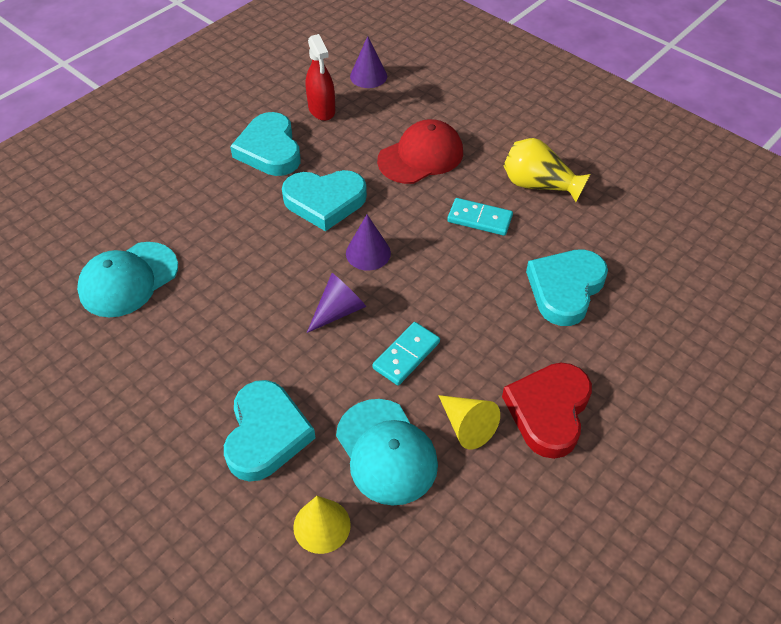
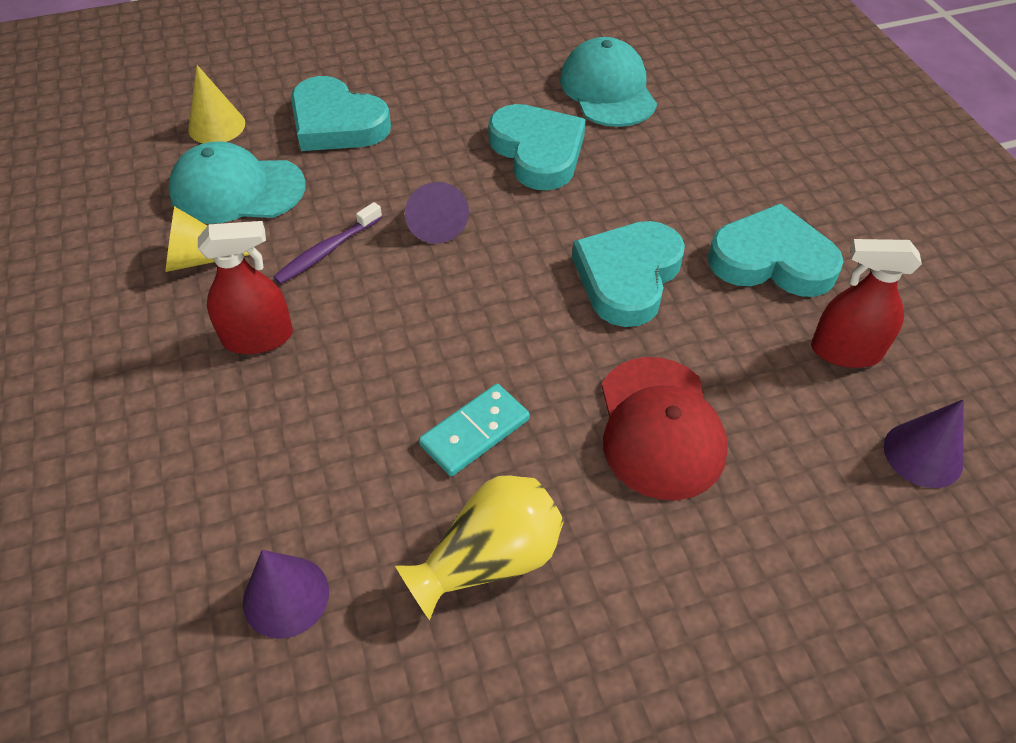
camera: 120 degrees right, 0 degrees up
purple cone [346,214,391,271] -> purple cone moved to [243,550,329,639]
turquoise domino [372,322,440,385] -> purple toothbrush [274,202,382,284]
red heart [502,363,592,459] -> none
turquoise heart [526,249,608,326] -> turquoise heart moved to [488,104,586,190]
none -> red spray bottle [198,221,293,354]

